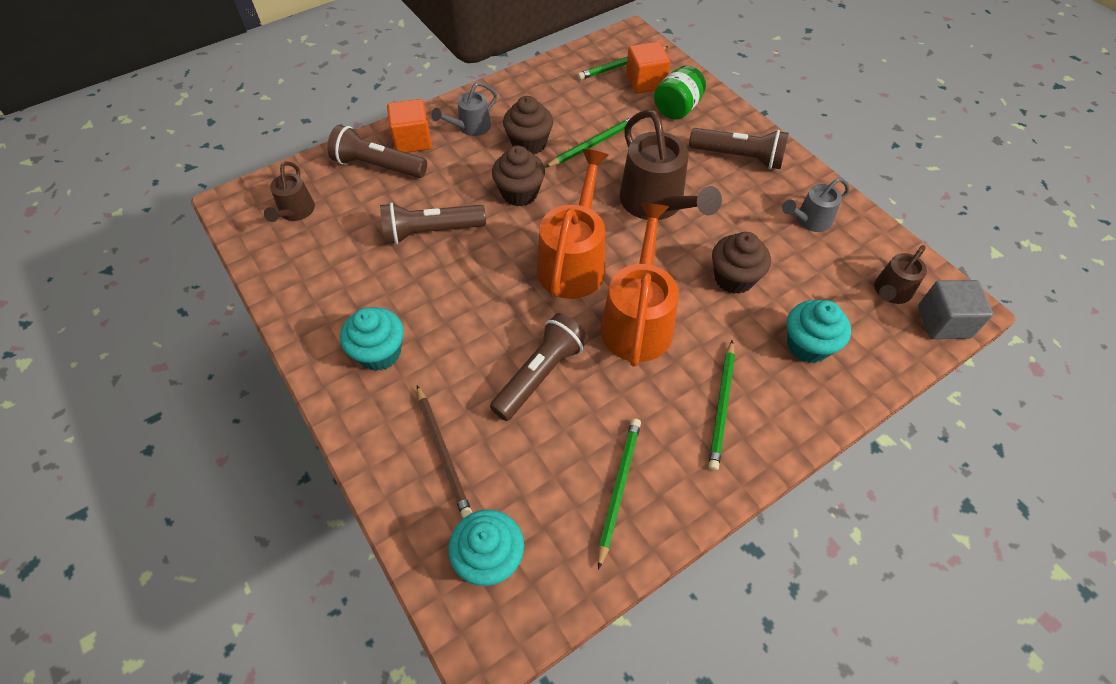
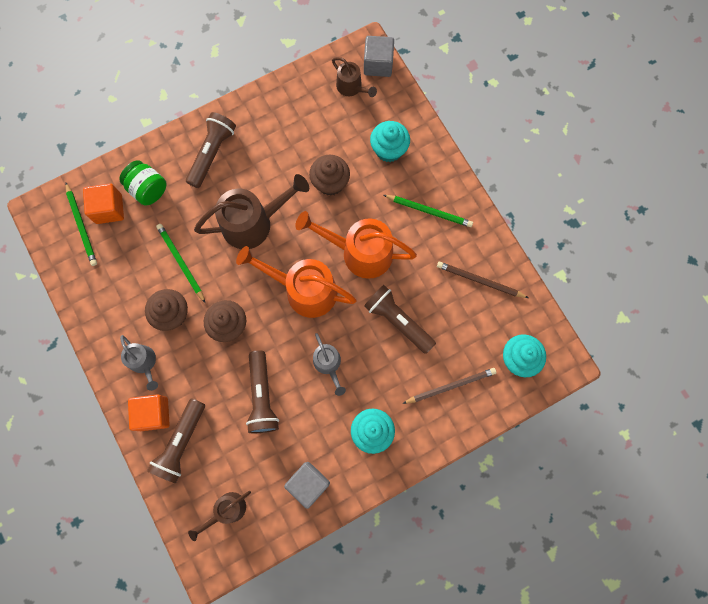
camera: 85 degrees left, 20 degrees up
brown watering can [264,161,315,222] -> brown watering can turned 135 degrees clockwise [188,491,251,541]
green pencil [598,418,641,570] -> brown pencil [437,262,528,298]
grey watering can [782,177,849,232] -> grey watering can moved to [313,333,346,396]
none -> grey cube [284,462,330,509]

